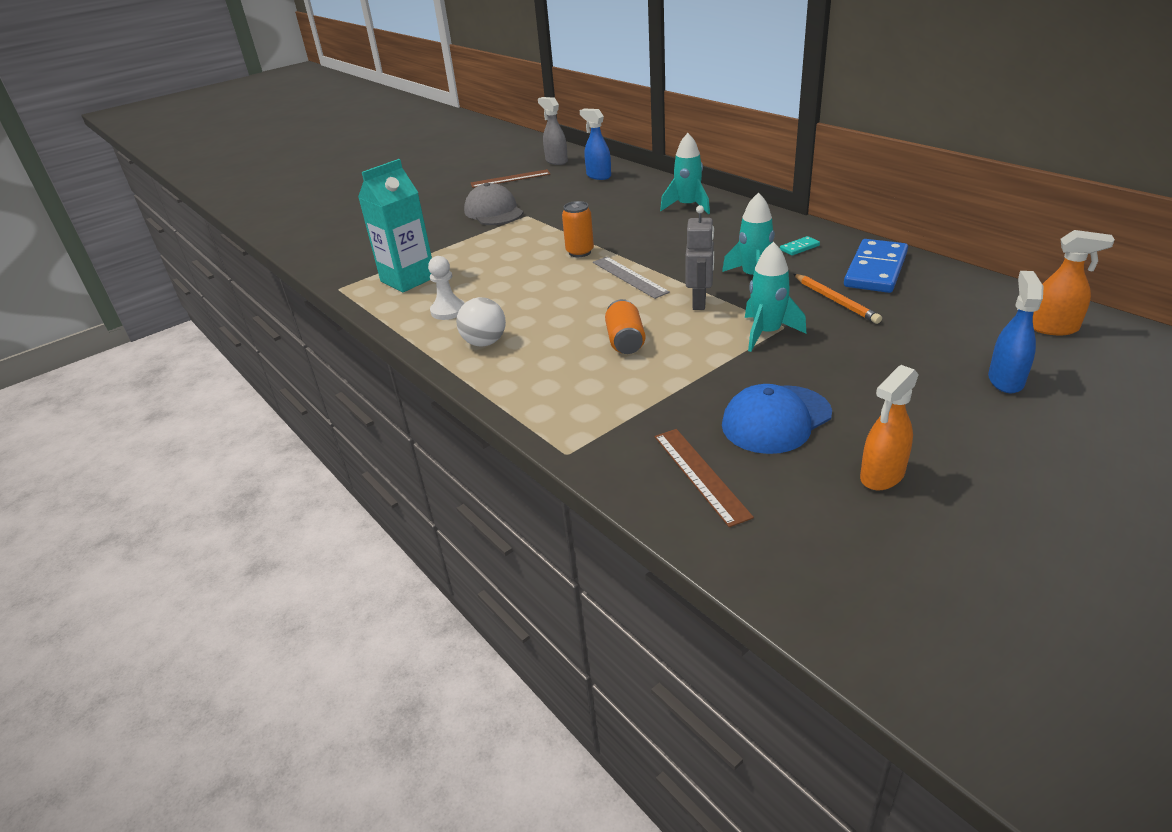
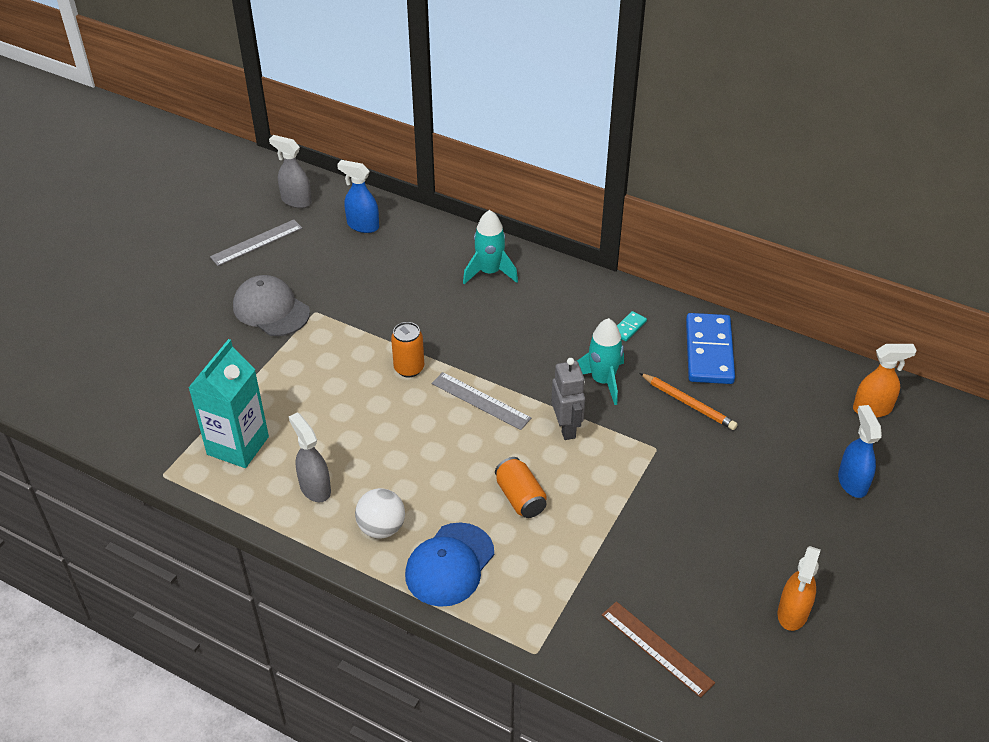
camera: 25 degrees left, 10 degrees up
white pawn [428,256,464,320] -> grey spray bottle [289,412,331,502]
brown ruler [471,169,550,188] -> grey ruler [210,219,302,266]
blue cap [722,384,832,454] -> blue cap moved to [405,523,494,607]
turquoise rocket [745,242,806,352] -> none

